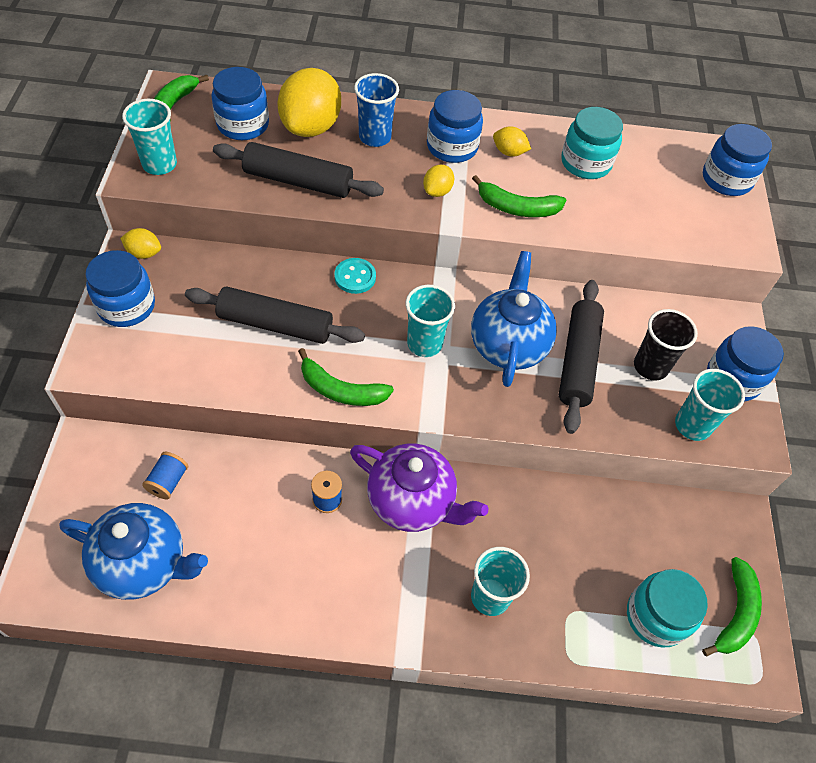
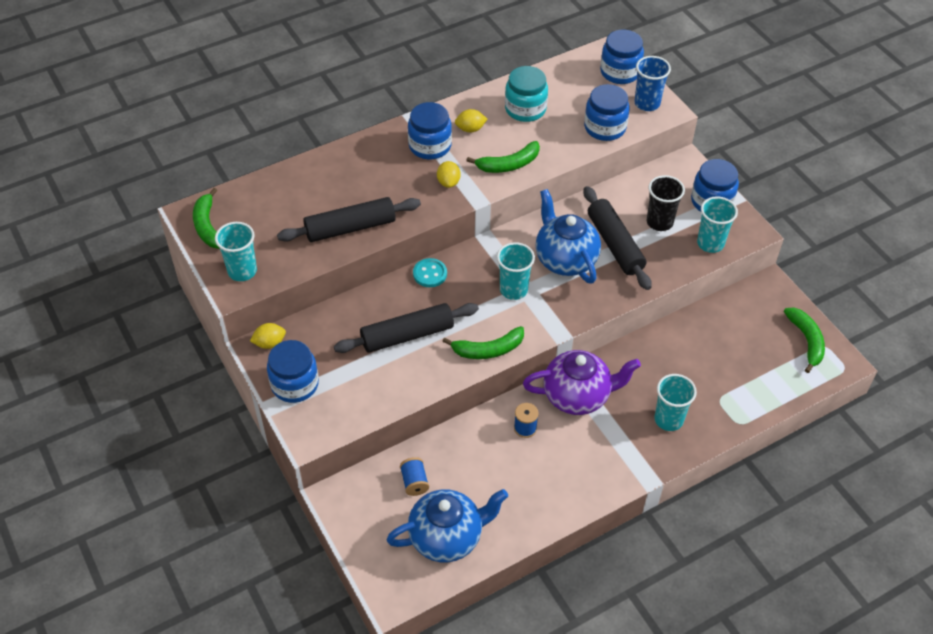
camera: 30 degrees left, 5 degrees down
blue jar [212,67,269,140] -> blue jar moved to [584,84,629,141]
yellow lemon [278,68,341,137] -> none
blue cup [354,73,399,147] -> blue cup moved to [634,56,671,111]
turquoise jar [627,569,708,647] -> none

